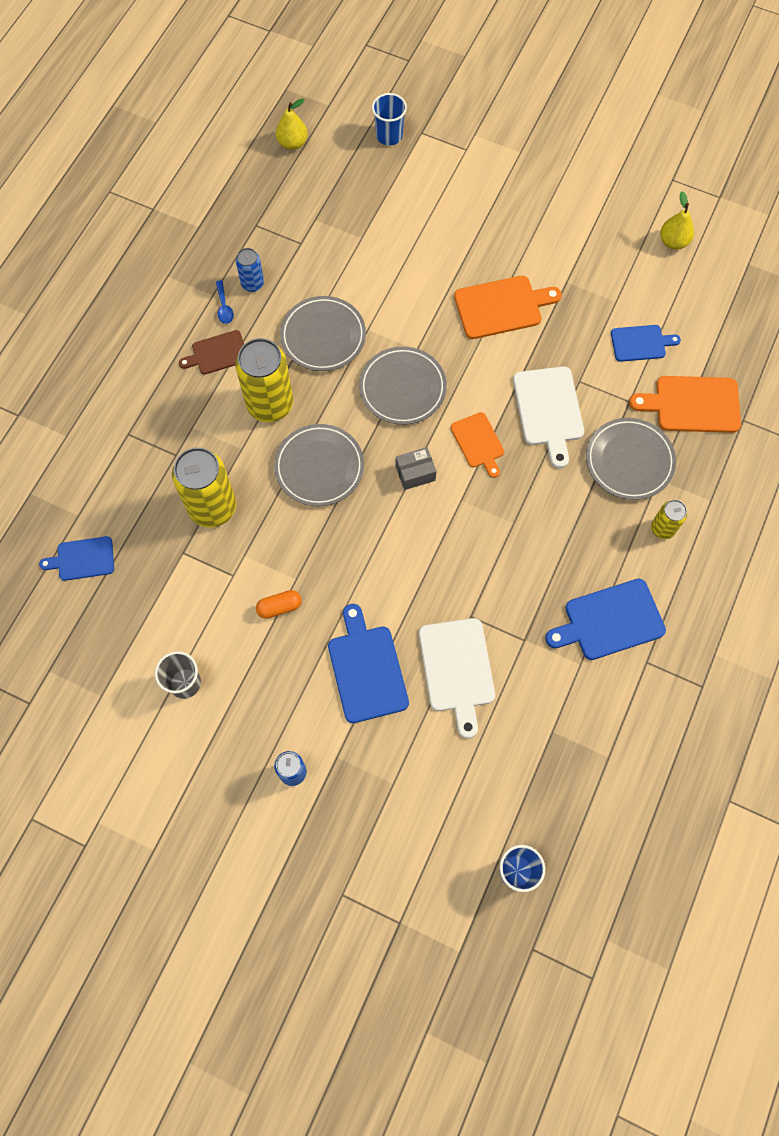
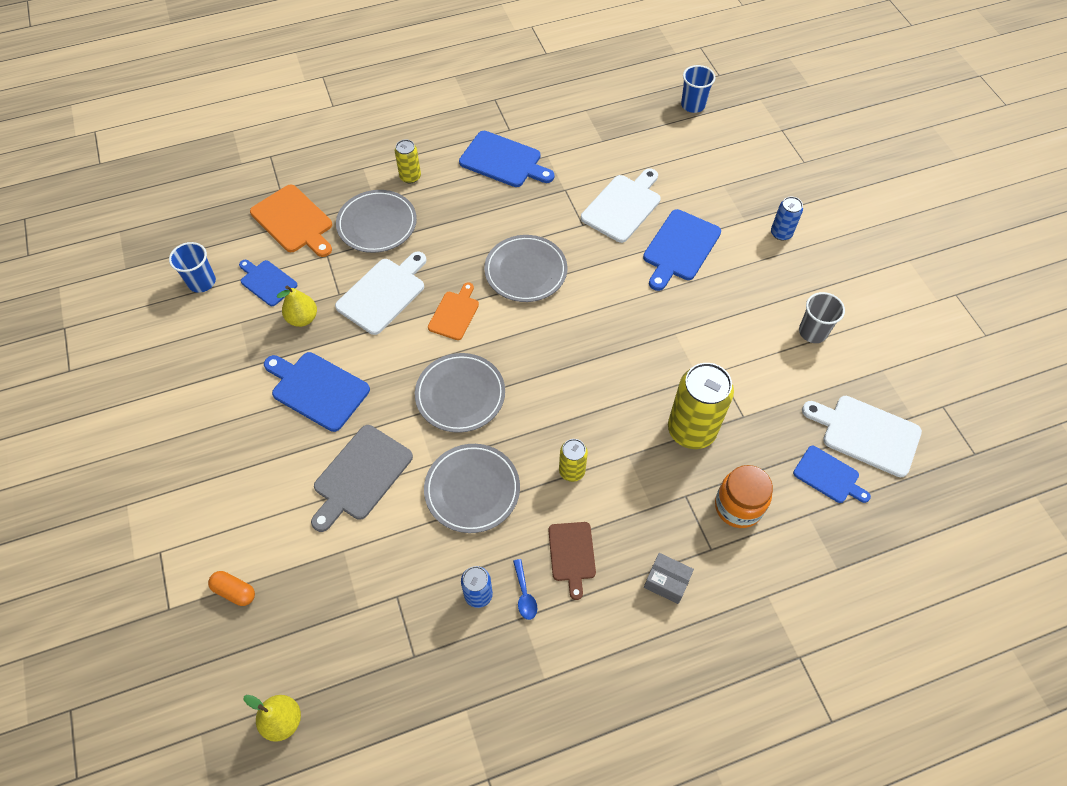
camera: 135 degrees left, 10 degrees down
brown cutting board [179,330,244,375] -> brown cutting board turned 60 degrees clockwise [548,522,596,600]
blue spoon [216,280,234,324] -> blue spoon turned 135 degrees clockwise [513,559,538,620]
yellow can [235,338,293,422] -> yellow can [559,439,588,482], size x0.52
orange capsule [256,590,302,619] -> orange capsule moved to [208,571,255,606]
grey plate [274,424,364,506] -> grey plate moved to [484,235,567,302]
blue cup [372,93,407,146] -> blue cup moved to [169,242,216,293]
grey box [396,447,436,490] -> grey box moved to [644,553,694,604]
orange cutting board [454,276,562,339] -> blue cutting board [264,352,370,432]
yellow pear [660,191,694,249] -> yellow pear moved to [277,285,317,327]
none -> grey cutting board [311,425,413,532]
none -> orange jar [715,465,773,528]
none -> white cutting board [802,396,922,477]

